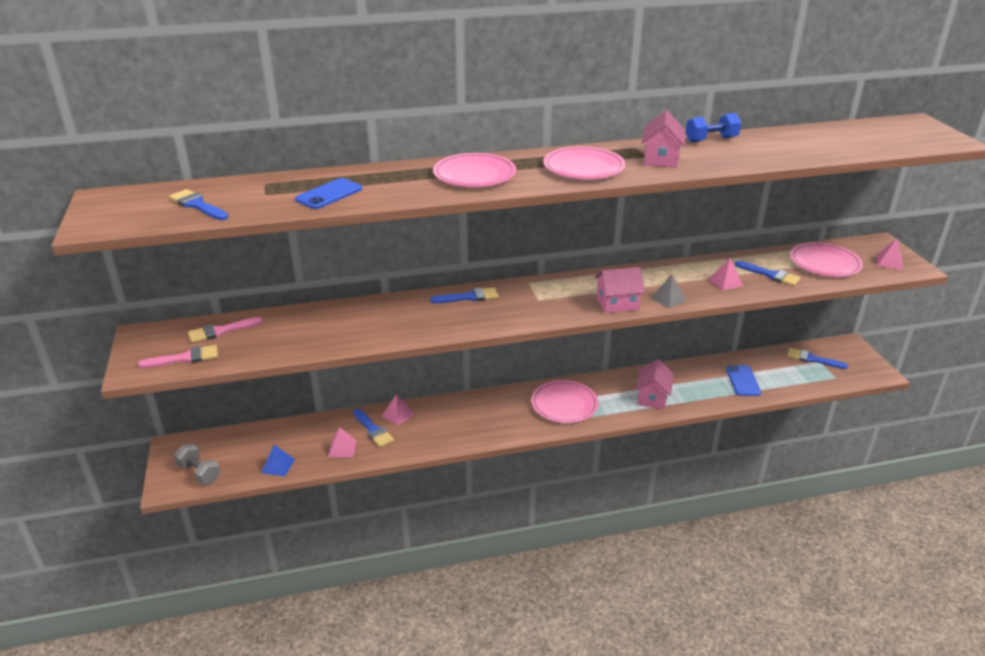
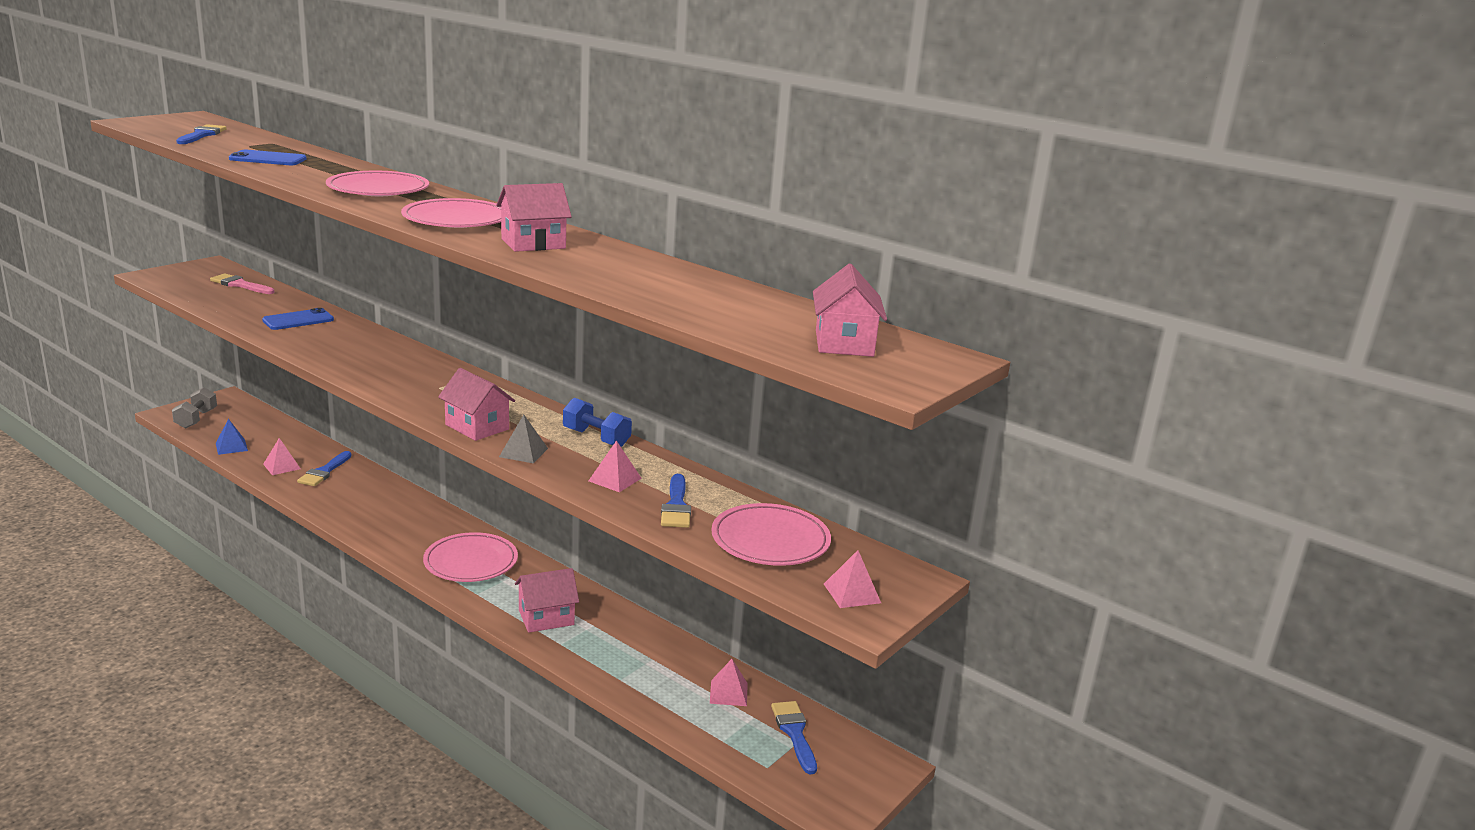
camera: 50 degrees right, 10 degrees down
pink brush [138,345,218,368] -> none
pink pyramid [382,394,414,426] -> pink pyramid moved to [710,659,748,706]
blue brush [430,287,499,303] -> none
blue dumbbell [686,113,741,143] -> blue dumbbell moved to [563,398,632,447]
blue phone [726,365,761,396] -> blue phone moved to [262,308,334,330]
none -> pink house [813,264,887,357]

